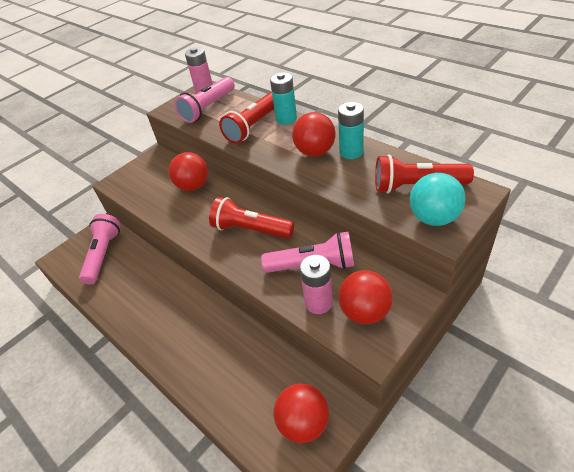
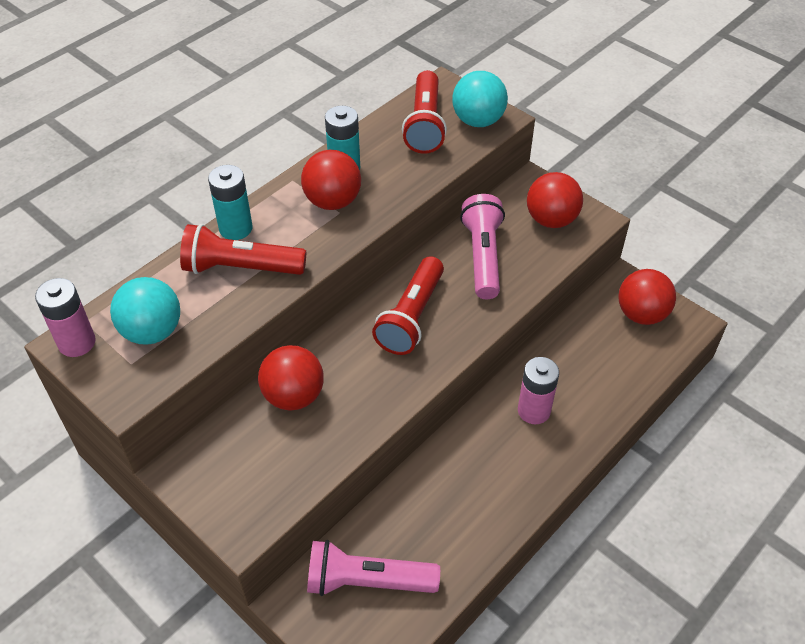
camera: 95 degrees left, 5 degrees up
pink flashlight [174,77,235,123] -> turquoise ball [110,277,180,345]
red flashlight [219,92,274,144] -> red flashlight turned 150 degrees clockwise [180,224,306,275]
pink battery [300,255,333,314] -> pink battery moved to [518,357,559,424]

